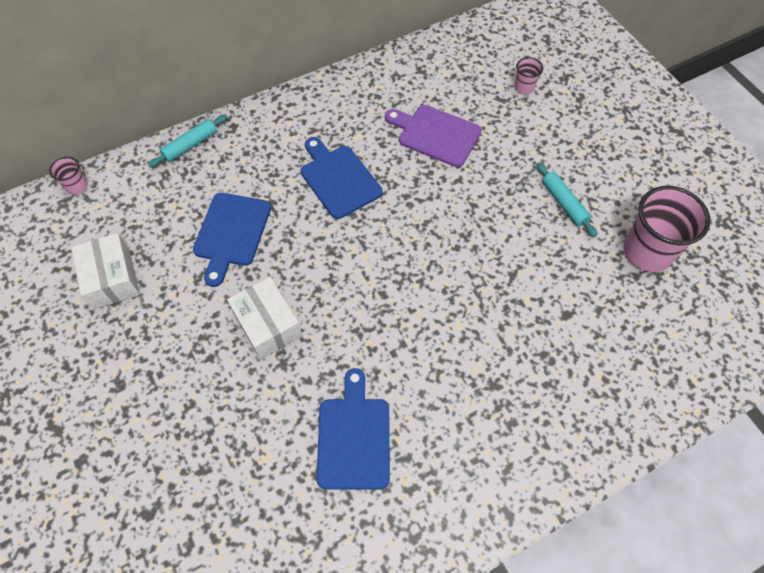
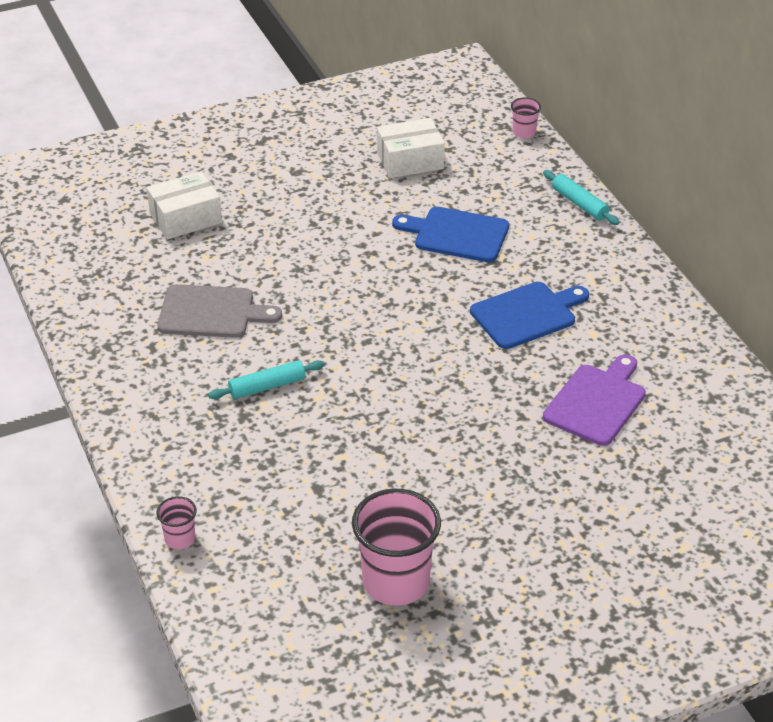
camera: 95 degrees right, 20 degrees down
white box [227,277,302,359] -> white box moved to [147,171,222,240]
blue cutting board [317,368,390,490] -> grey cutting board [157,284,282,338]
pink cup [514,57,543,95] -> pink cup moved to [156,496,197,549]
turquoise rolling pin [537,162,597,237] -> turquoise rolling pin moved to [208,360,325,399]

